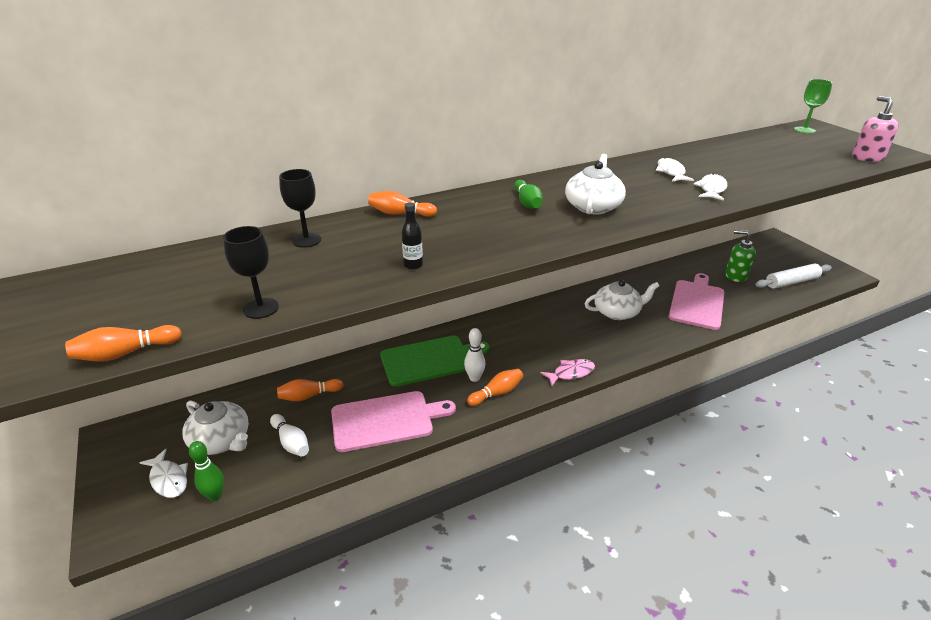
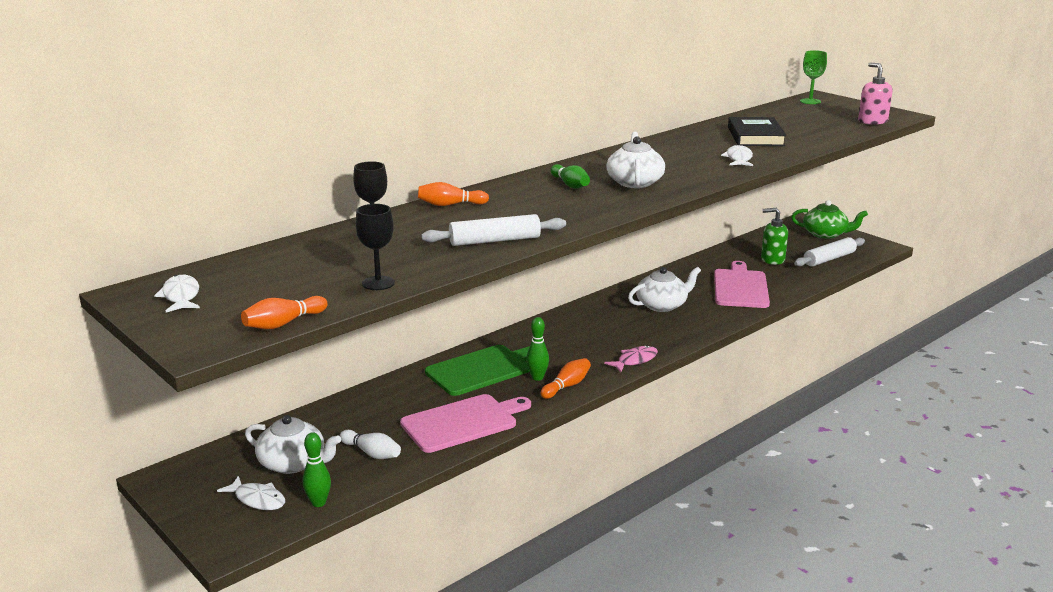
camera: 15 degrees left, 10 degrees down
orange bowling pin [277,379,344,401] -> none
black bottle [402,202,423,270] -> white rolling pin [421,214,566,246]
white bowling pin [464,328,485,382] -> green bowling pin [526,317,549,381]
white fish [656,158,694,182] -> white fish moved to [154,275,200,312]
none -> black book [728,117,787,146]
none -> green teapot [791,200,868,239]

